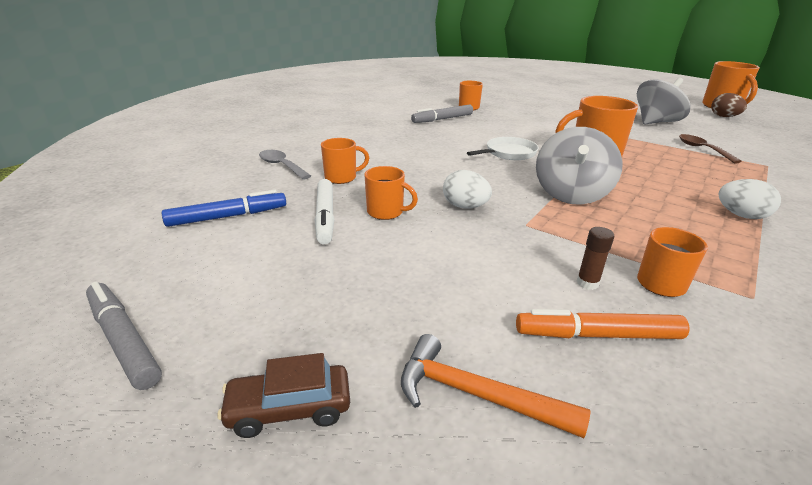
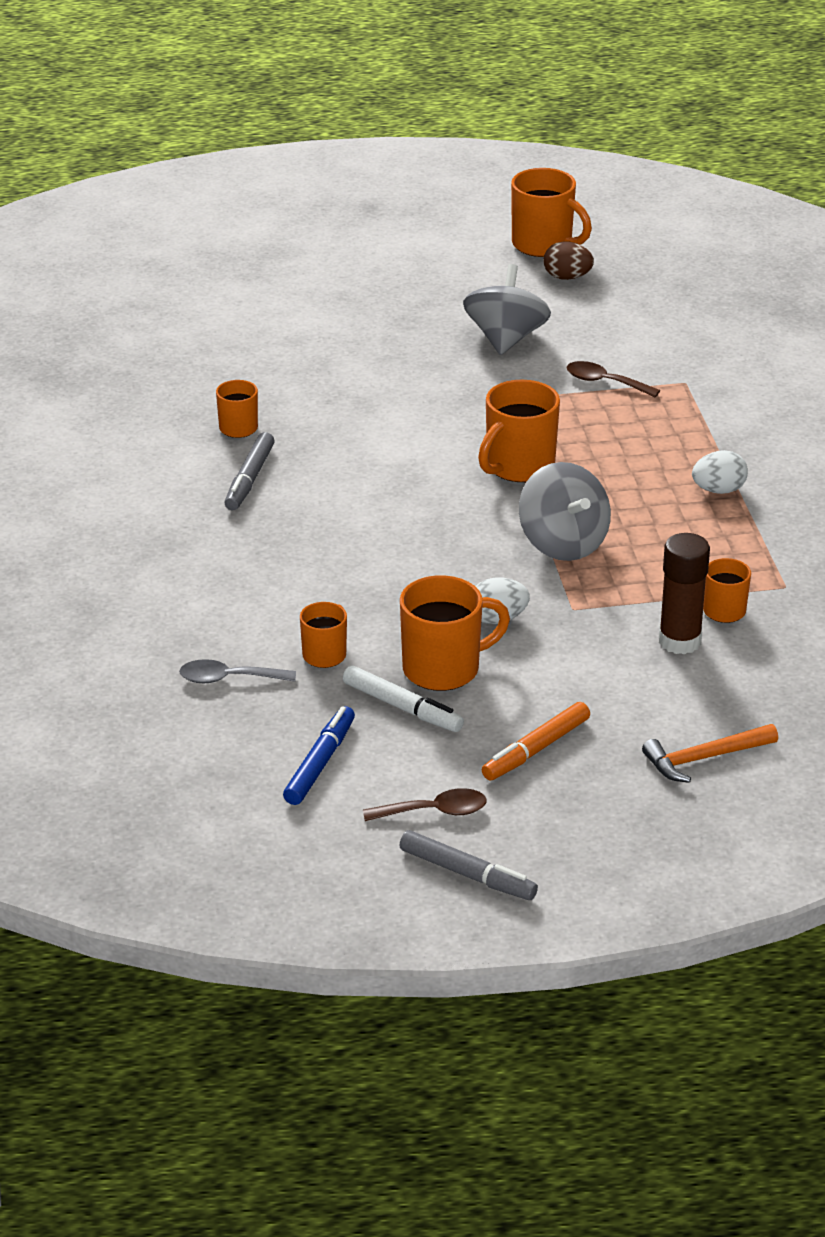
camera: 45 degrees left, 5 degrees up
grey marker [86,282,162,390] -> grey marker turned 150 degrees counterclockwise [399,830,538,900]
brown car [218,353,350,438] -> none
orange mug [364,166,418,220] -> orange mug [400,575,510,691], size x1.72
white pan [467,137,539,160] -> none
orange marker [516,309,689,339] -> orange marker moved to [482,702,590,781]
brown glue stick [576,227,614,290] -> brown glue stick [659,533,710,655], size x2.08
none -> brown spoon [363,788,487,821]

